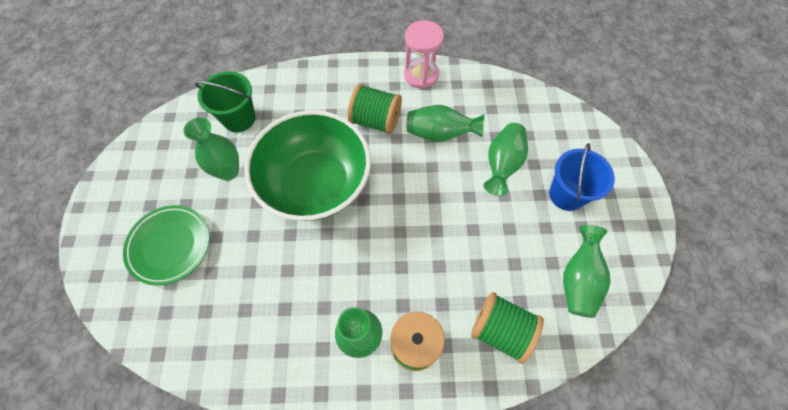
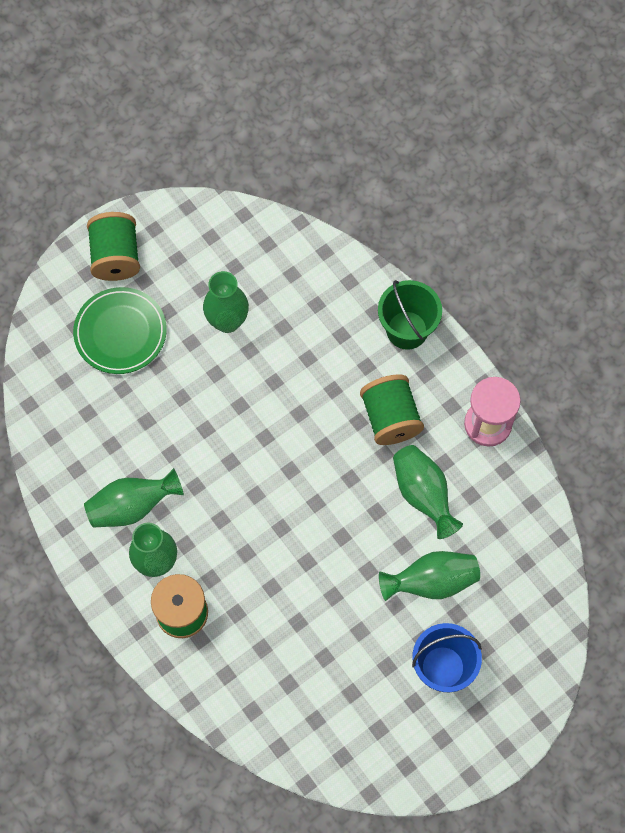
camera: 55 degrees right, 5 degrees up
green bucket [195,71,255,132] -> green bucket moved to [378,280,442,350]
green bowl [244,110,371,221] -> none
green spool [471,292,544,364] -> green spool moved to [87,212,140,281]
green vase [563,225,611,318] -> green vase moved to [84,468,184,528]

